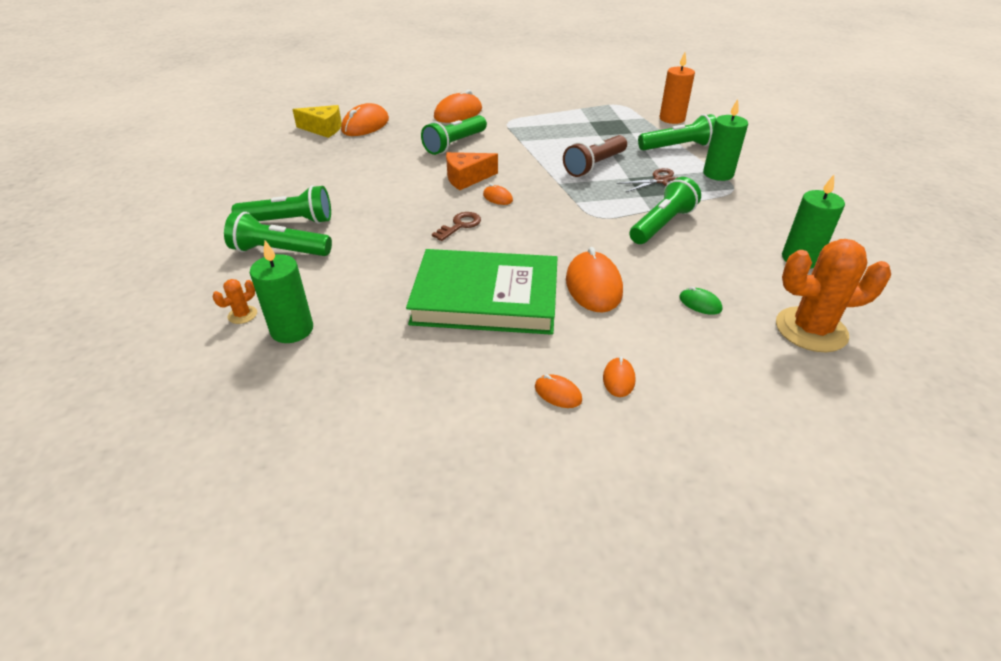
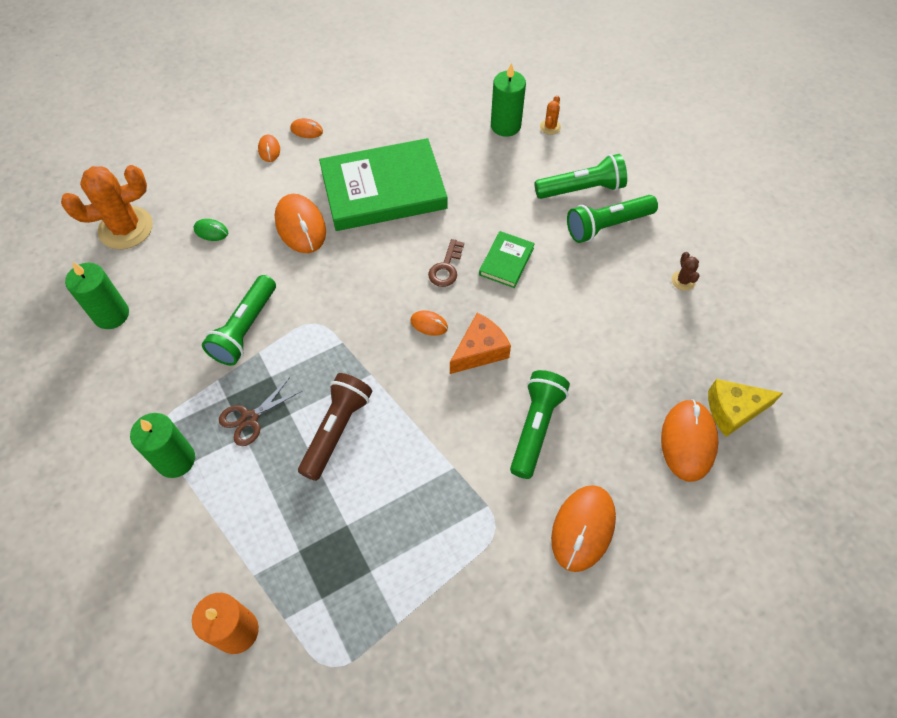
camera: 160 degrees right, 20 degrees up
green flashlight [638,114,716,150] -> none
none -> green book [479,231,535,288]
none -> brown cactus [671,252,700,291]

